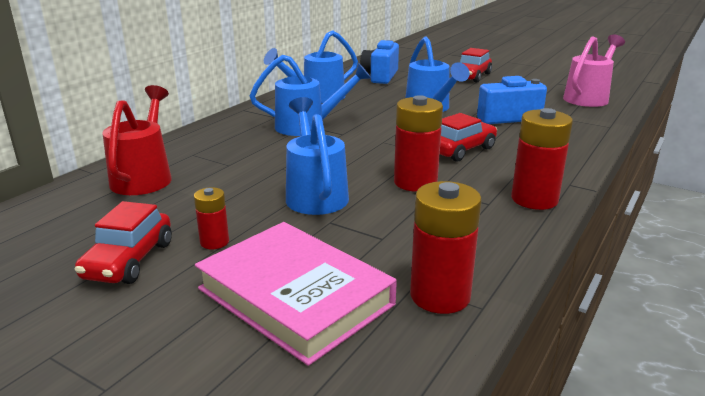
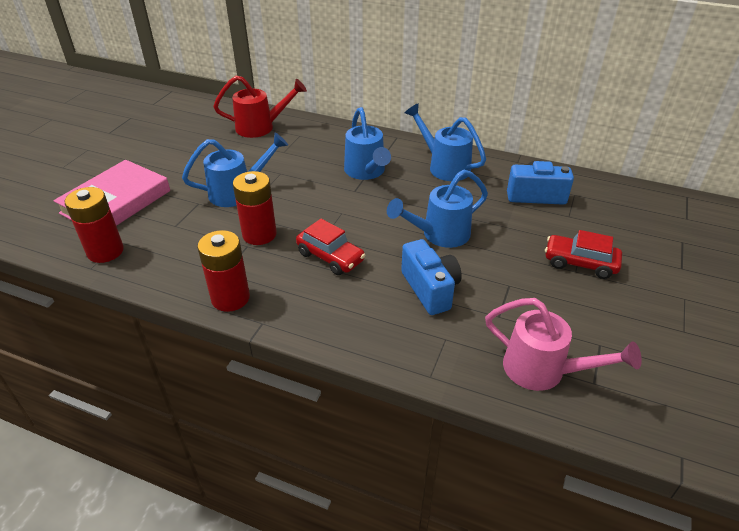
camera: 80 degrees right, 15 degrees up
red car [75,201,172,284] -> none
red battery [194,187,229,249] -> none

